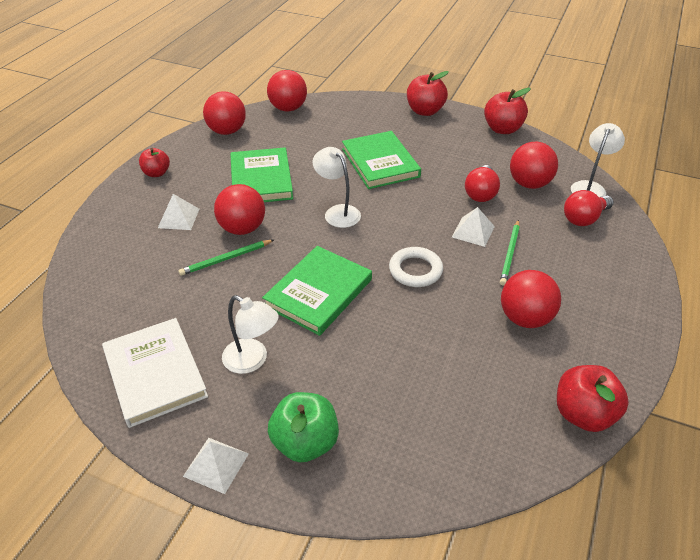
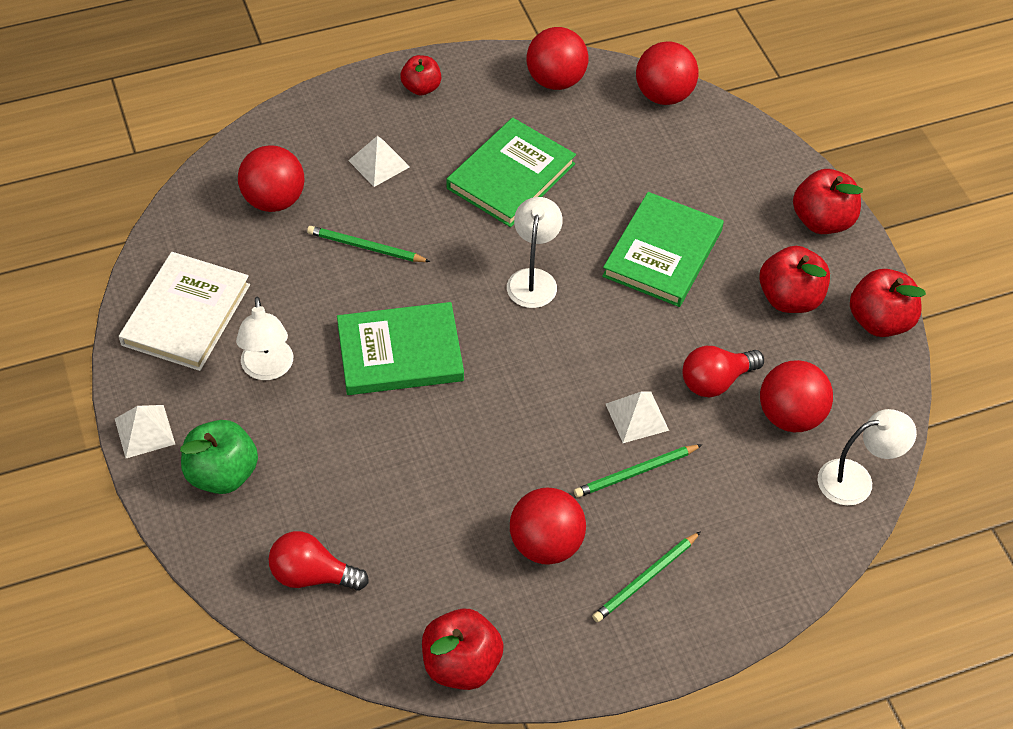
camera: 45 degrees right, 10 degrees up
red ball [214,184,265,235] -> red ball moved to [238,145,305,212]
white ring [389,247,443,287] -> none
red light bulb [564,190,614,226] -> red light bulb moved to [269,531,369,591]
none -> green pencil [592,531,701,622]
none -> red apple [759,246,830,313]

